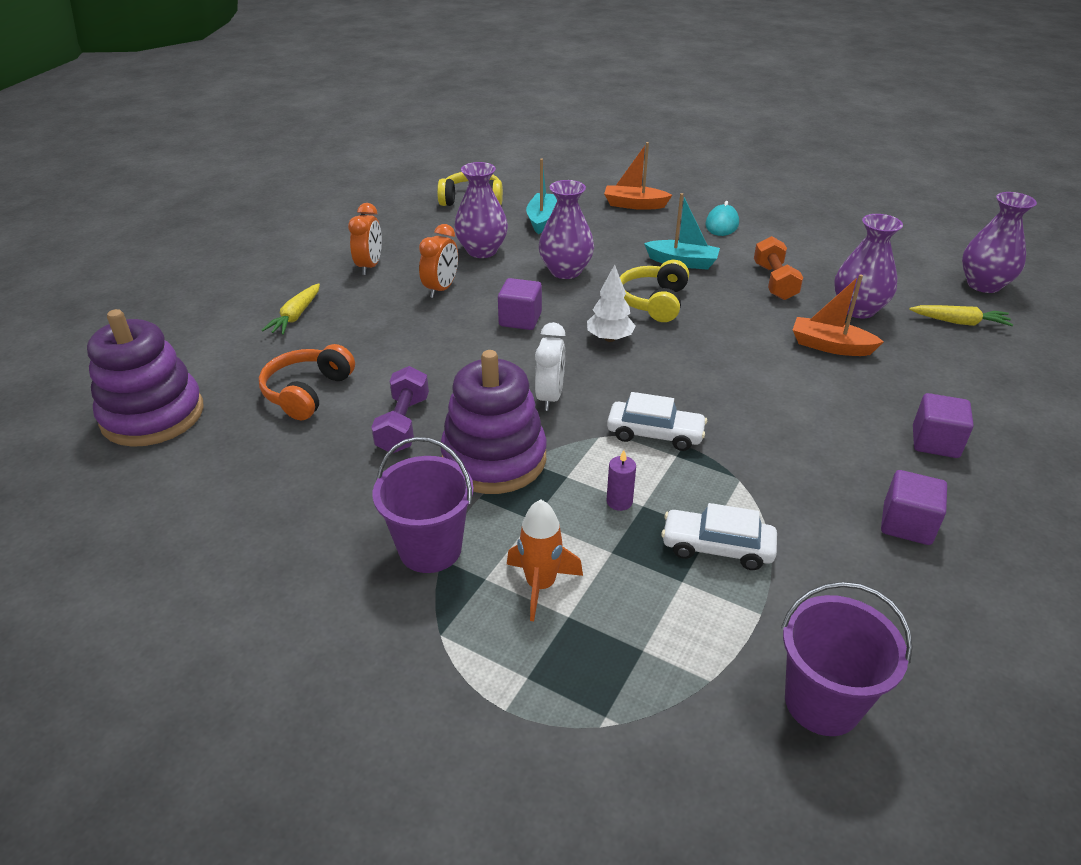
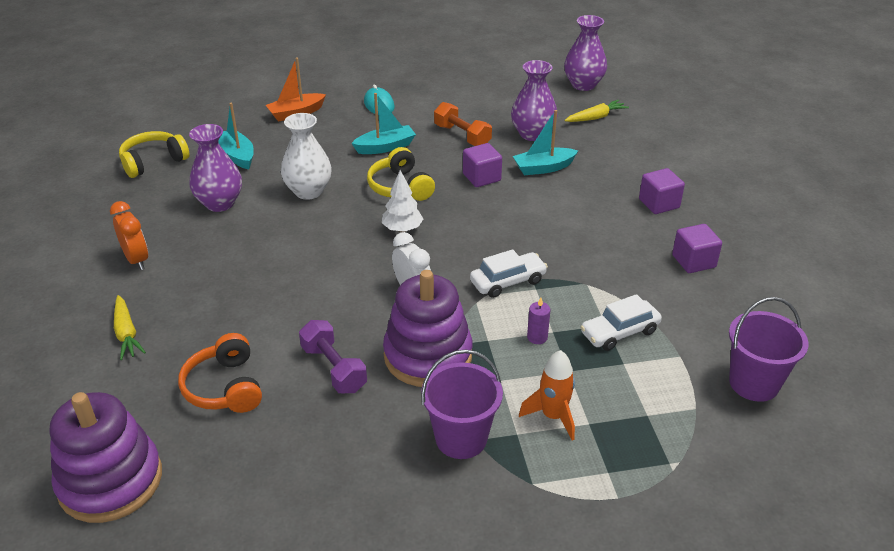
camera: 40 degrees left, 0 degrees up
orange clock [419,224,458,298] -> none
purple cube [498,278,542,330] -> purple cube moved to [463,143,502,187]
purple vase [539,180,594,279] -> white vase [281,113,332,200]
orange boat [793,274,884,356] -> turquoise boat [513,110,578,175]

